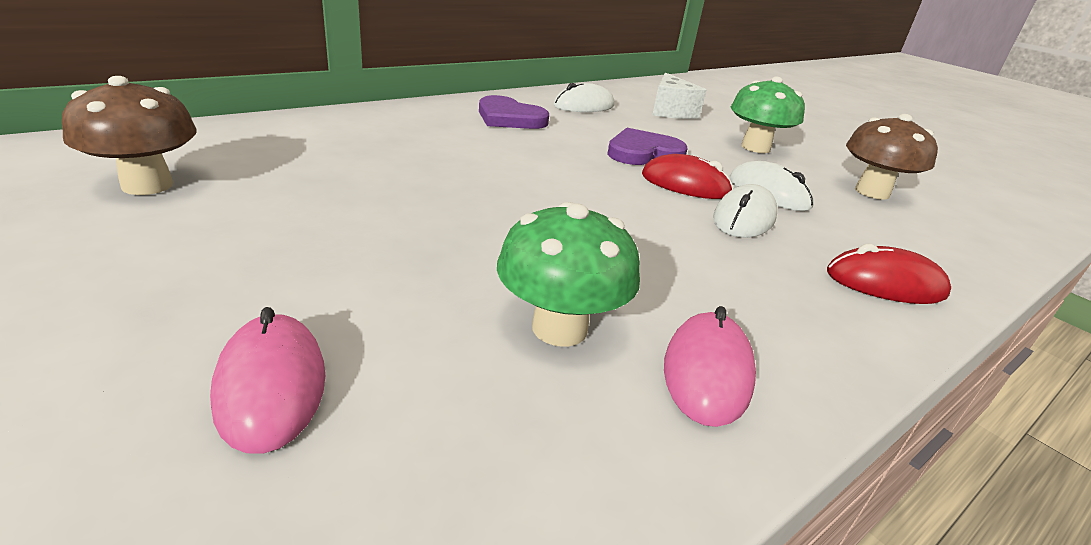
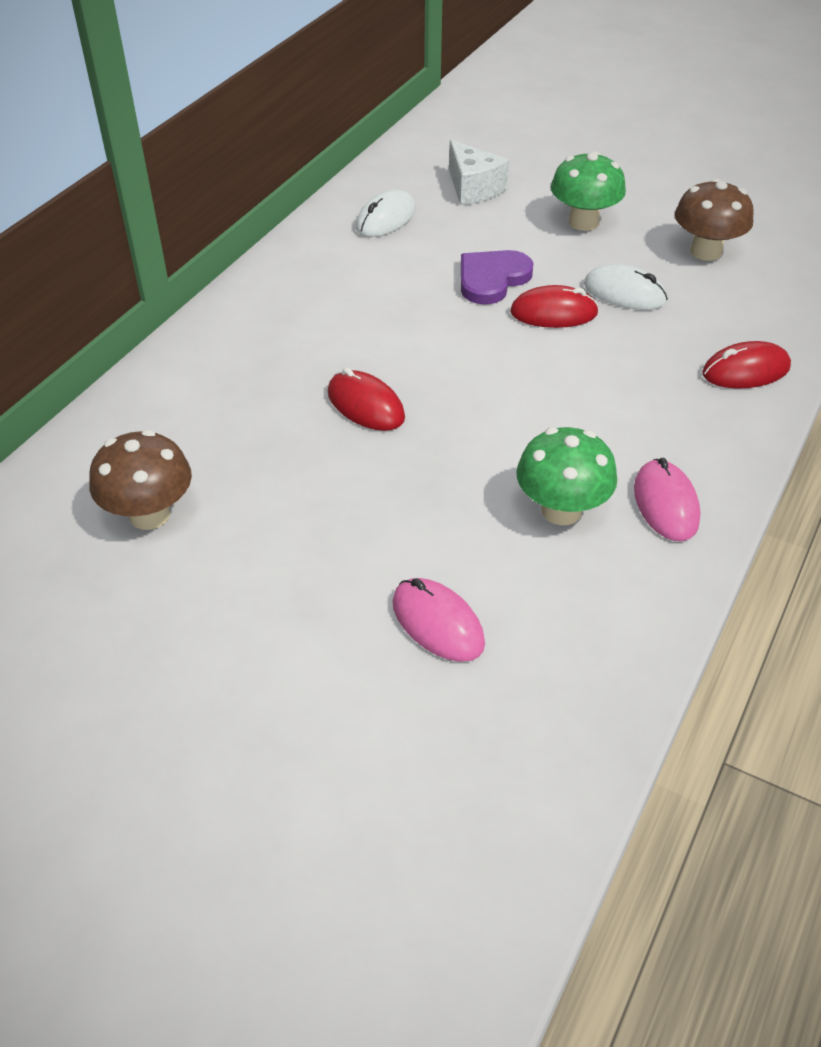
camera: 20 degrees left, 15 degrees up
purple heart [479,95,549,129] -> none
white mouse [713,184,777,238] -> none
none -> red mouse [328,368,405,431]

